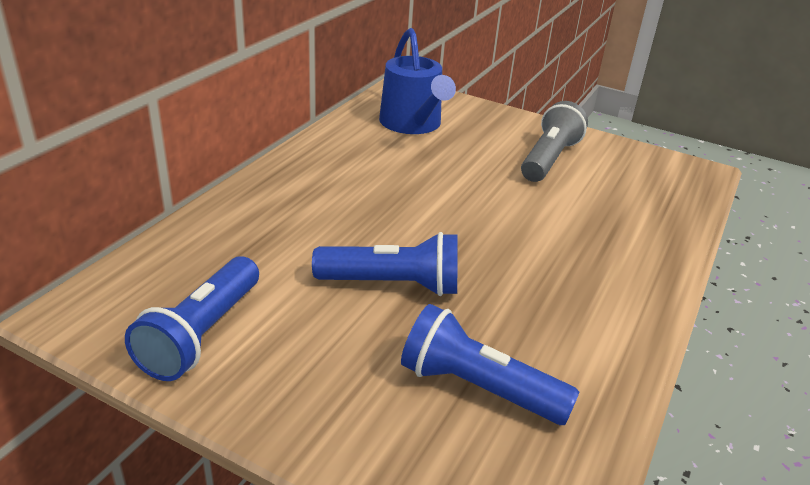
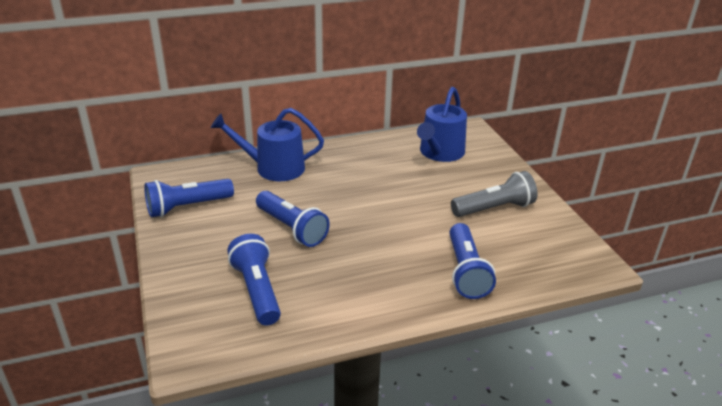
camera: 45 degrees right, 0 degrees up
none -> blue watering can [211,108,324,181]
none -> blue flashlight [449,223,496,299]

